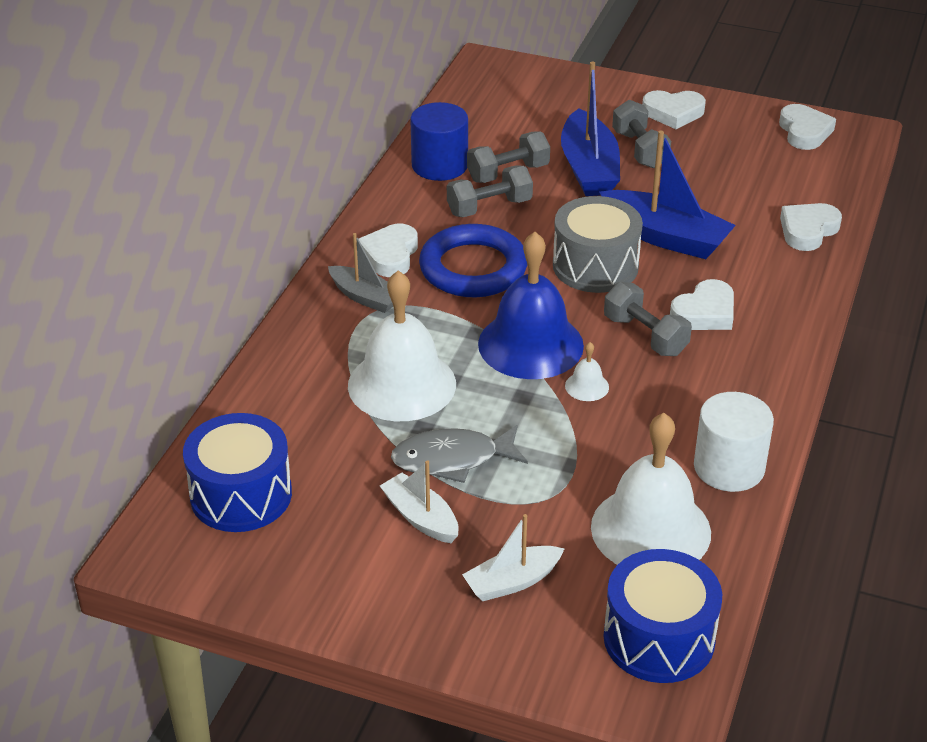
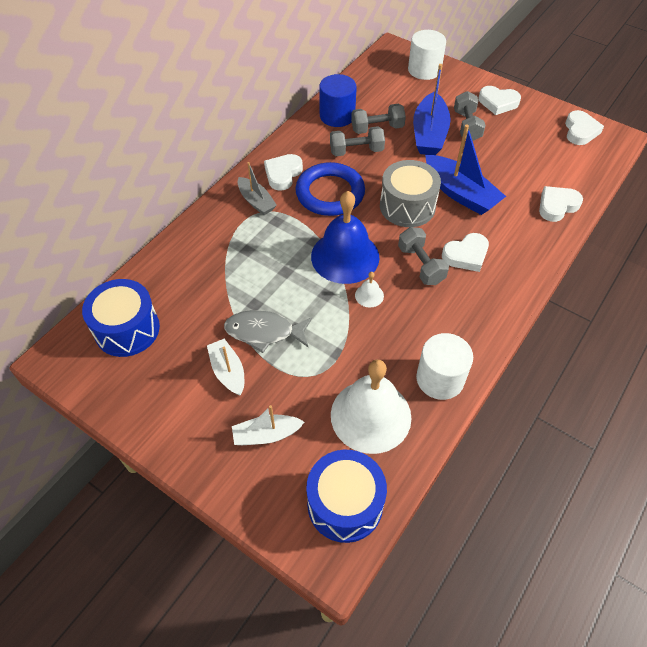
camera: 15 degrees right, 15 degrees up
white bell [348,270,456,421] -> none
none -> white cylinder [408,30,446,80]

